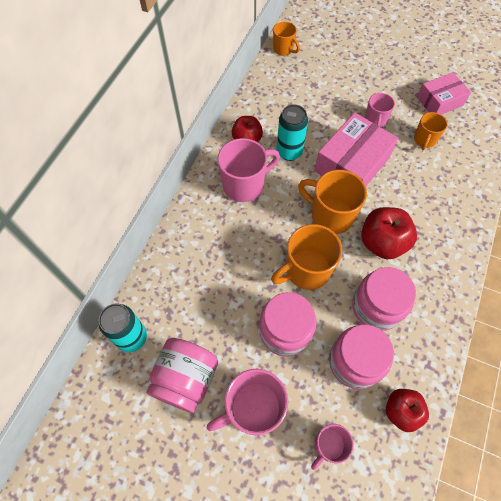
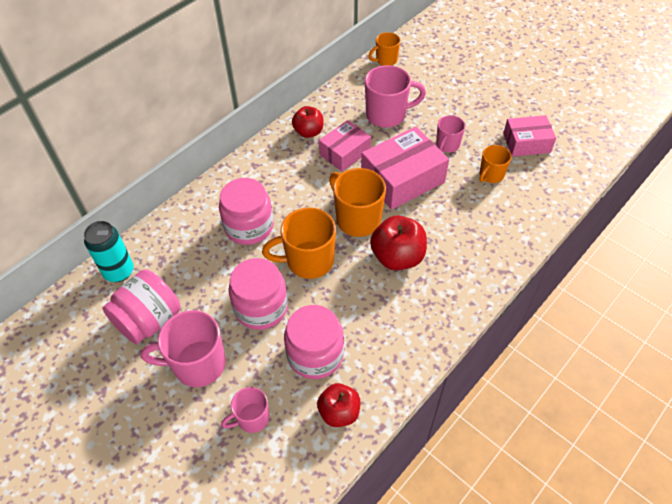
camera: 20 degrees right, 10 degrees down
pink mug [217,138,280,202] -> pink mug moved to [365,65,426,128]
orange mug [273,21,300,56] -> orange mug turned 90 degrees clockwise [369,32,400,66]
turquoise can [277,104,308,161] -> pink box [319,120,371,172]
pink jar [352,267,416,331] -> pink jar moved to [219,178,274,245]

